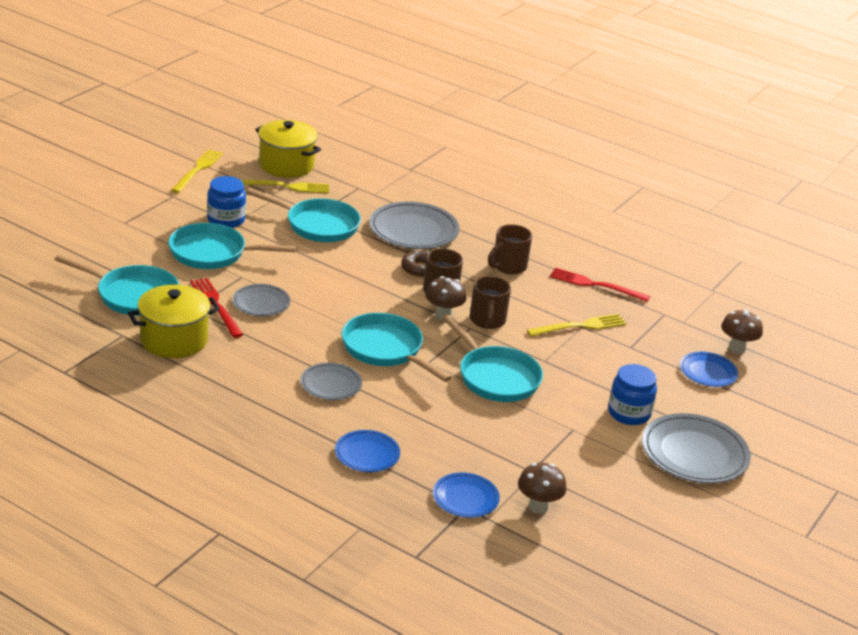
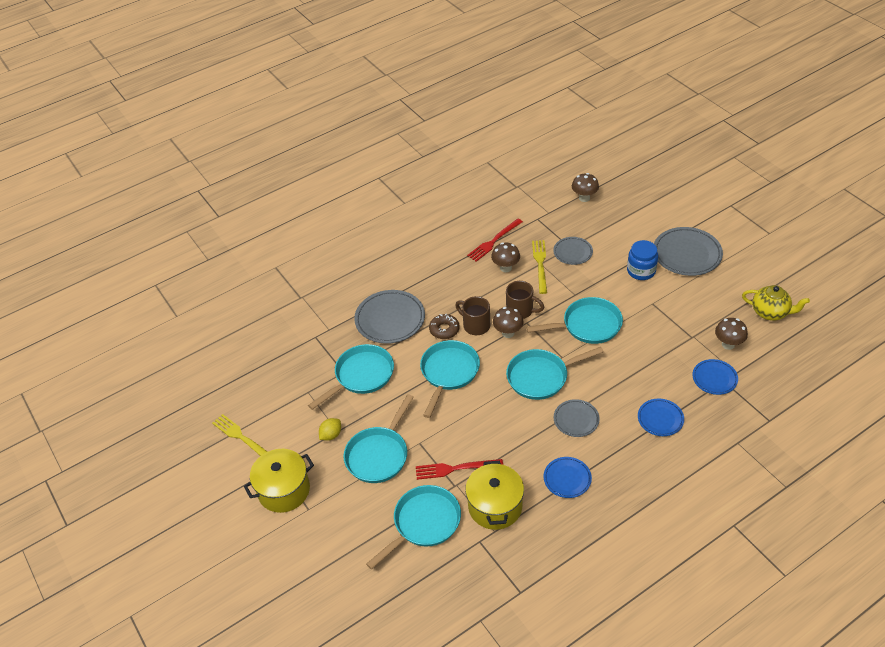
camera: 60 degrees left, 15 degrees up
blue jar [207,176,246,228] -> yellow lemon [319,418,341,441]
grey plate [233,284,290,316] -> grey plate moved to [553,237,593,265]
yellow fork [241,180,329,193] -> none
yellow pot [255,120,321,178] -> yellow pot moved to [244,449,314,513]
brown mug [488,224,532,274] -> none
blue plate [680,352,738,387] -> blue plate moved to [544,457,592,498]
none -> turquoise pan [420,340,480,418]
none -> brown mushroom [491,242,520,272]
none -> yellow teapot [742,285,810,321]

